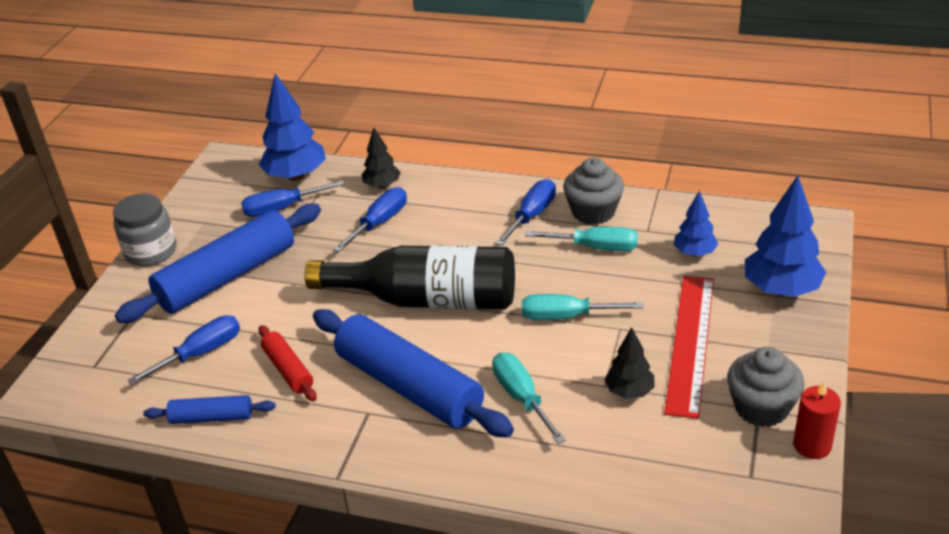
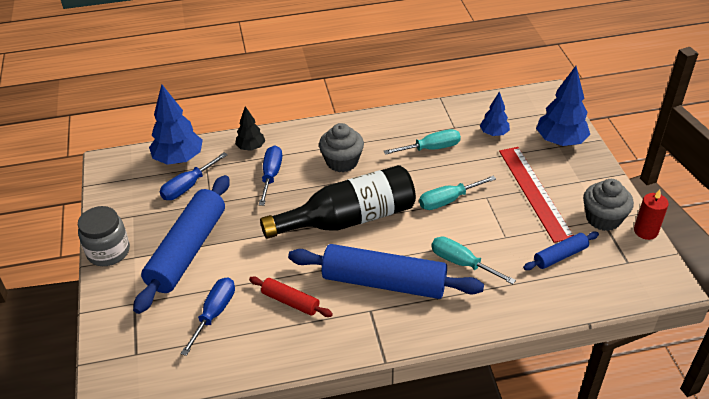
camera: 30 degrees left, 5 degrees up
blue rolling pin [143,395,276,424] -> blue rolling pin moved to [523,232,599,270]
blue screwdriver [496,179,556,246] -> none
grey cupcake [563,157,624,225] -> grey cupcake moved to [319,123,364,172]
black tree [604,327,655,399] -> none

